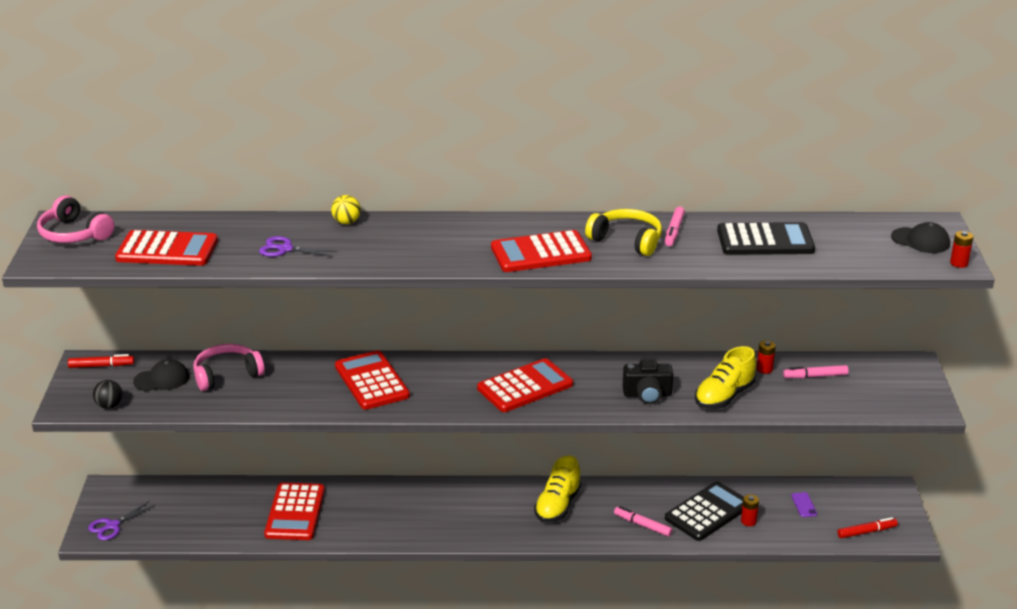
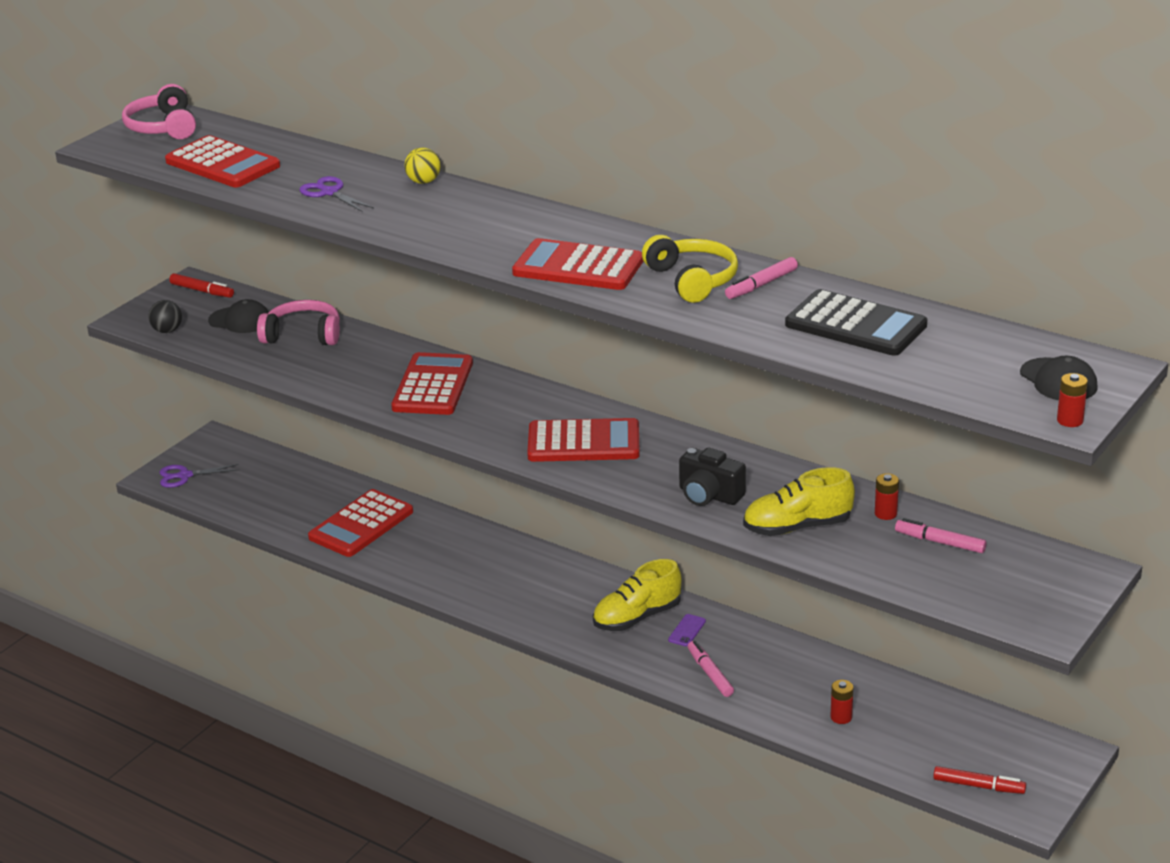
camera: 35 degrees right, 0 degrees up
black calculator [665,481,744,541] -> none
purple phone [791,492,817,517] -> purple phone moved to [668,614,706,646]

